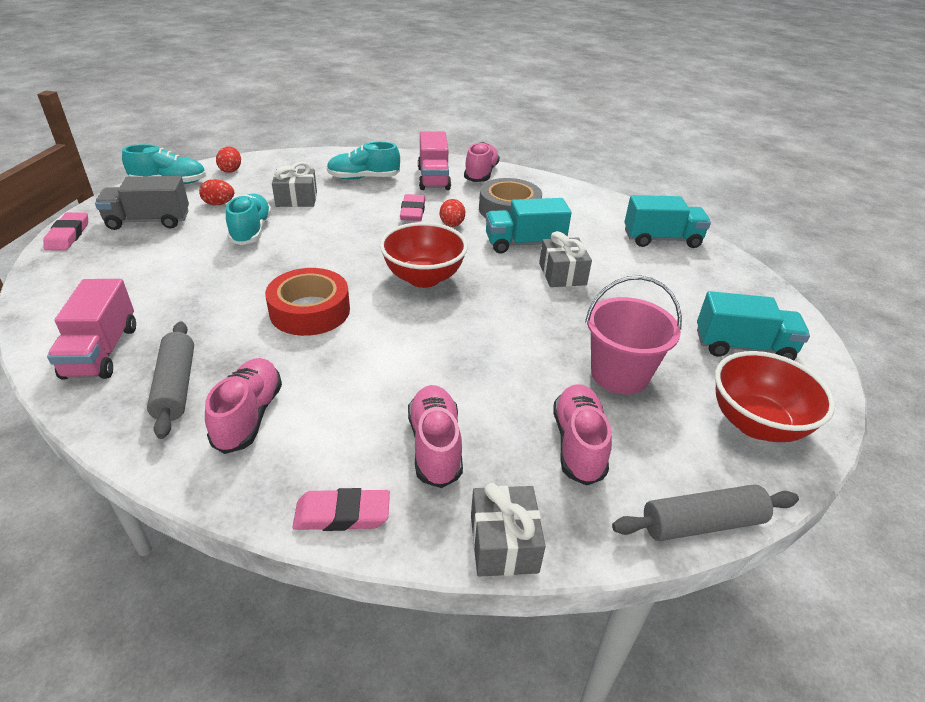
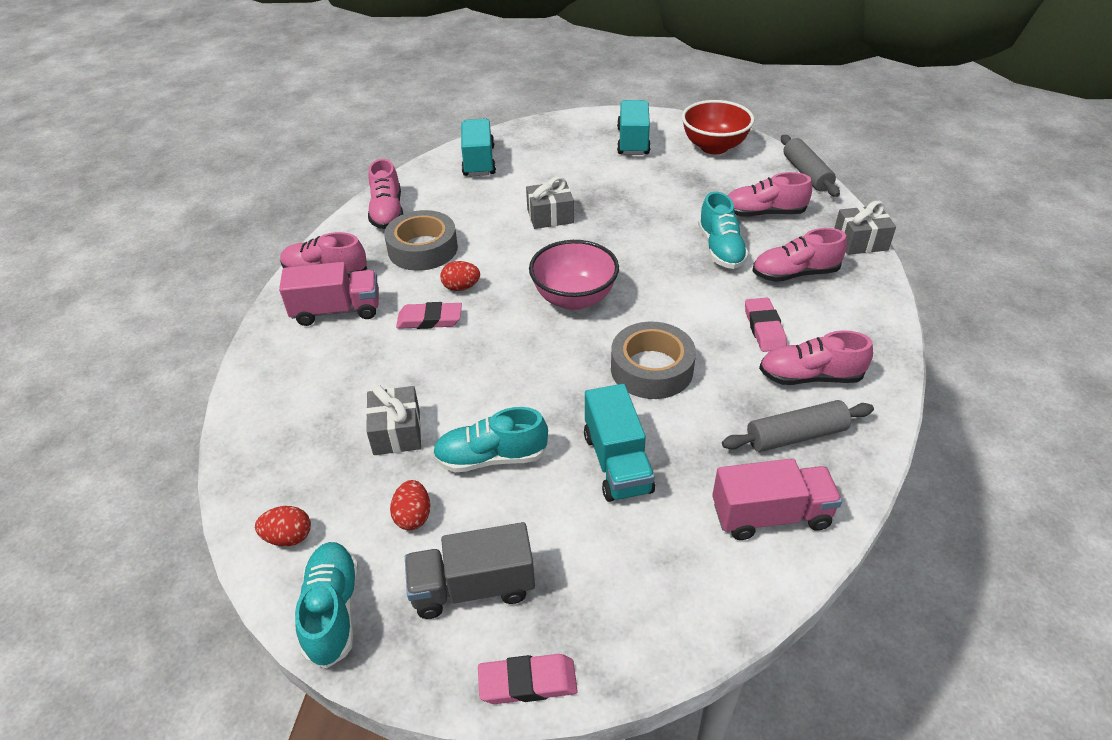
camera: 90 degrees left, 5 degrees up
grey truck [95,176,189,230] -> grey truck turned 90 degrees clockwise [405,522,535,619]
red tape [265,268,350,336] -> grey tape [611,322,696,399]
pink eraser [293,488,390,531] -> pink eraser moved to [745,298,787,352]
turquoise shoe [327,142,400,180] -> turquoise shoe moved to [698,192,749,269]
red bowl [380,222,468,288] -> pink bowl [529,240,619,310]
turquoise truck [486,198,571,253] -> turquoise truck moved to [584,384,655,502]
pink bucket [585,276,682,394] -> none
none -> pink shoe [368,159,403,229]

